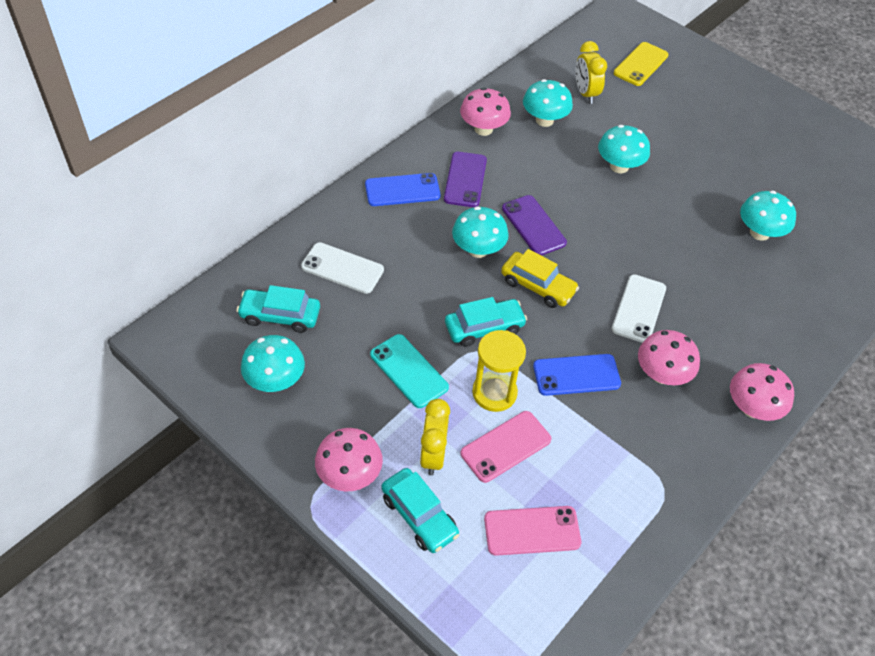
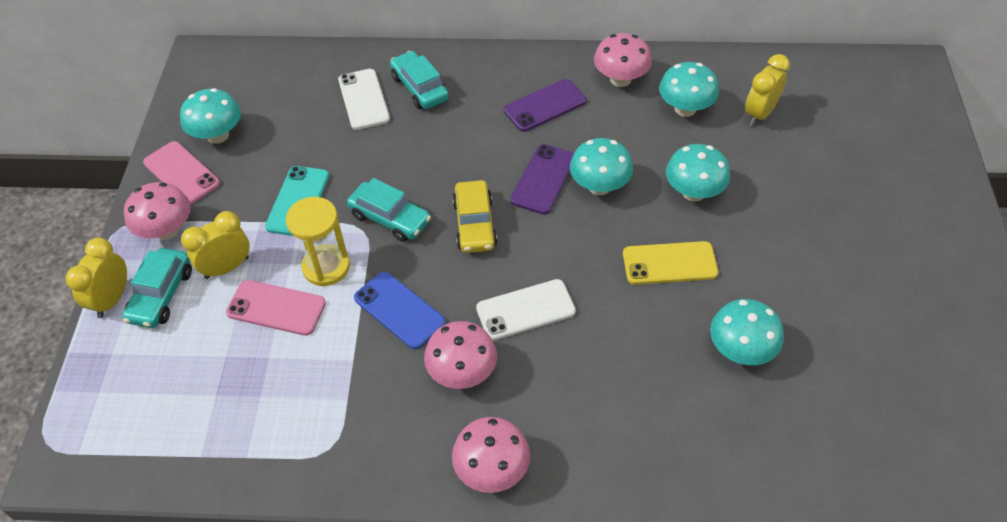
camera: 55 degrees right, 0 degrees up
turquoise car [236,285,320,333] -> turquoise car moved to [390,51,449,109]
blue phone [365,173,440,206] -> none
turquoise mushroom [452,206,509,258] -> turquoise mushroom moved to [570,138,633,195]
pink phone [484,506,581,556] -> pink phone moved to [143,141,220,205]
yellow phone [614,42,669,86] -> yellow phone moved to [623,241,718,285]
none -> yellow clock [66,237,127,318]

